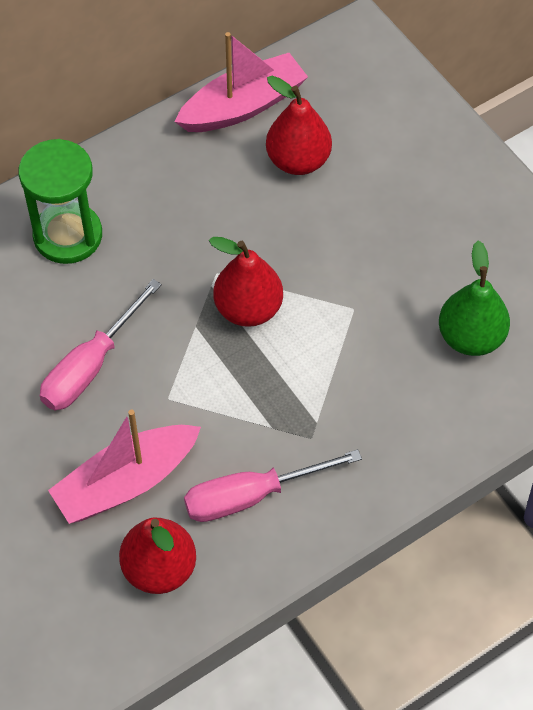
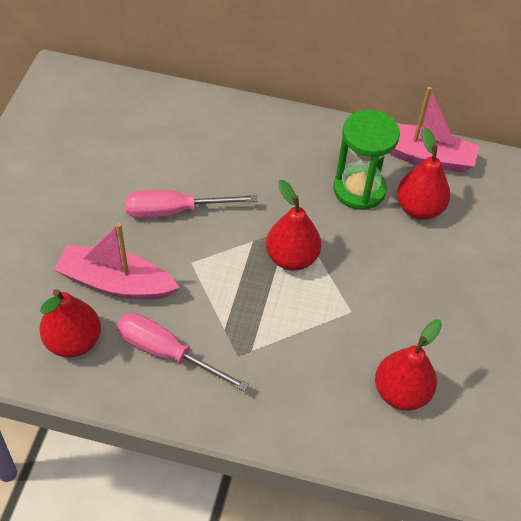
camera: 45 degrees right, 5 degrees down
green hourglass [19,139,102,264] -> green hourglass moved to [333,110,400,210]
green pear [439,241,510,356] -> red pear [375,319,442,411]

